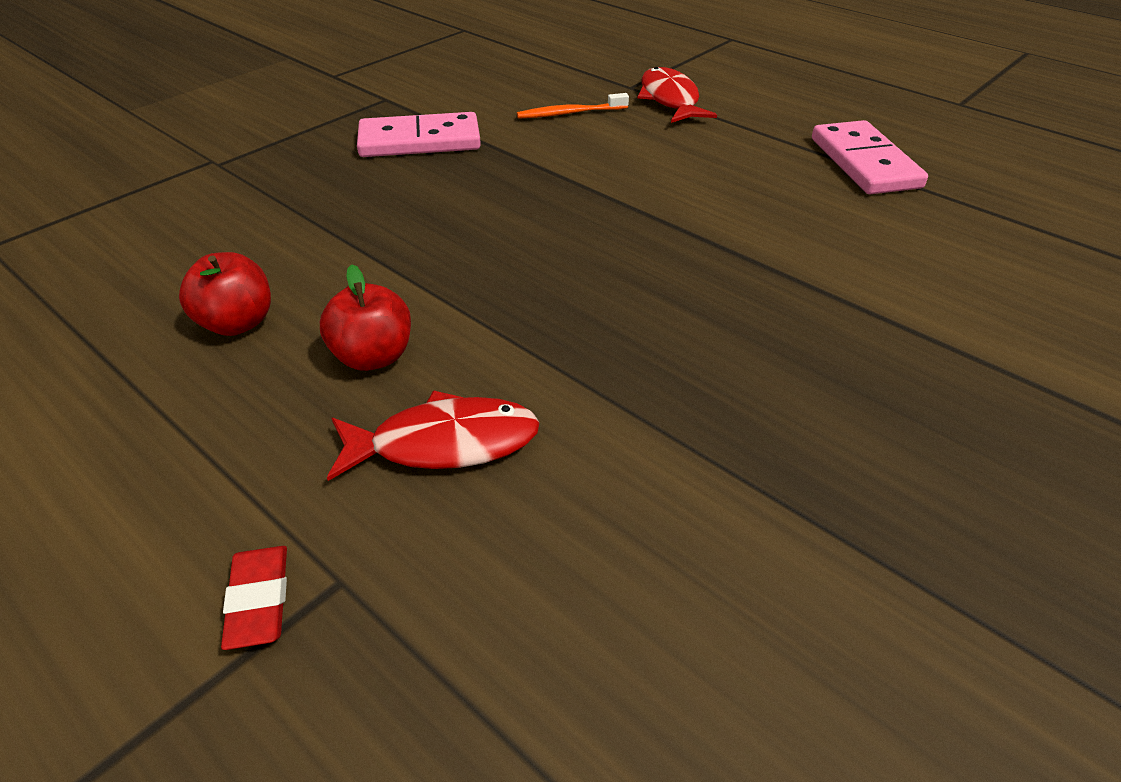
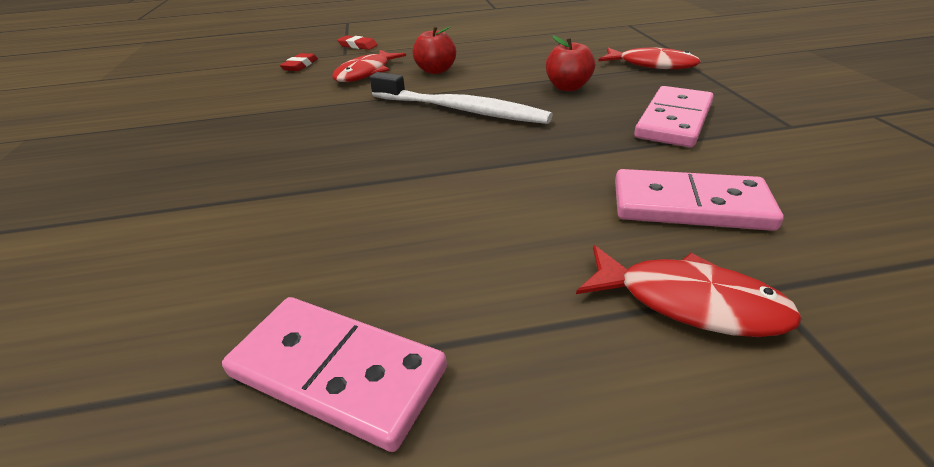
camera: 130 degrees right, 5 degrees down
red apple [179,252,271,336] -> red apple moved to [546,36,595,91]
orange toothbrush [517,93,629,119] -> pink domino [615,169,784,231]
none -> red eraser [280,53,318,71]
none -> white toothbrush [370,72,553,124]
none -> red fish [598,47,701,69]

